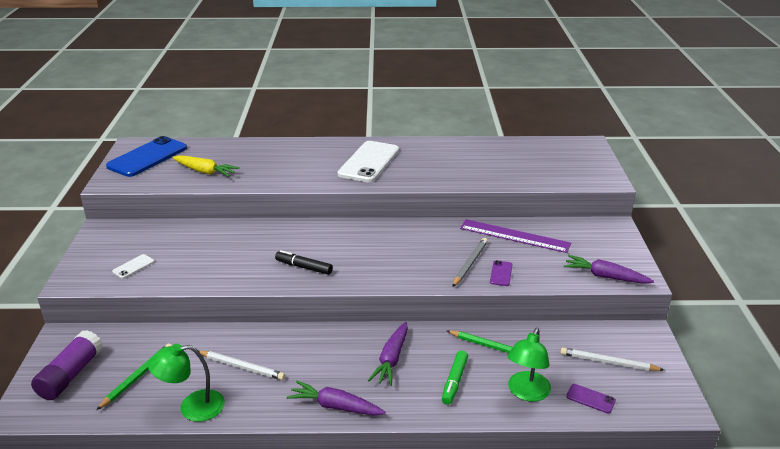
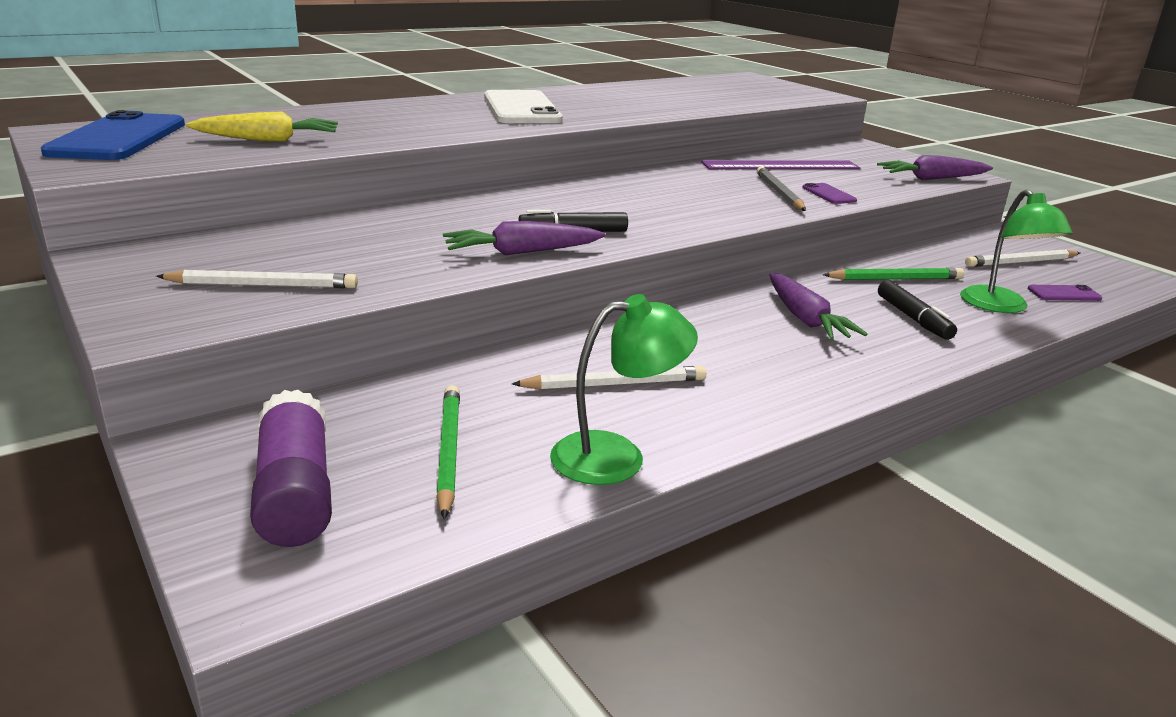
camera: 35 degrees left, 5 degrees down
white phone [112,254,154,279] -> white pencil [156,270,358,288]
green lamp [148,344,225,422] -> green lamp turned 150 degrees counterclockwise [550,294,698,485]
purple carrot [287,381,386,416] -> purple carrot moved to [443,221,606,255]
green marker [442,351,468,405] -> black marker [878,280,957,340]

